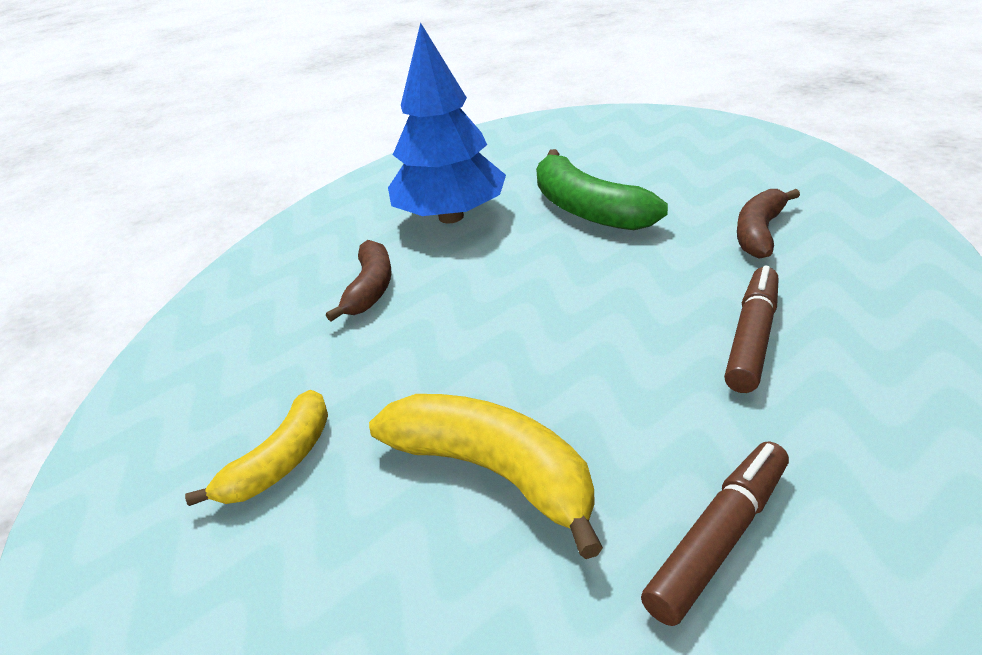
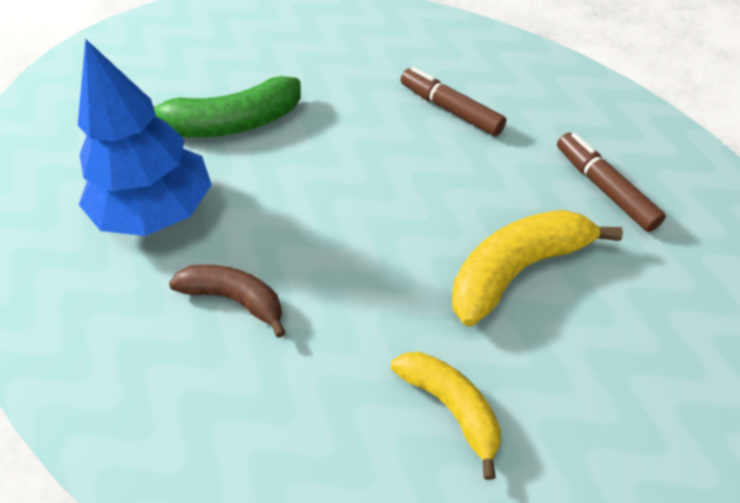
camera: 75 degrees left, 15 degrees up
brown banana [737,189,800,259] -> none

